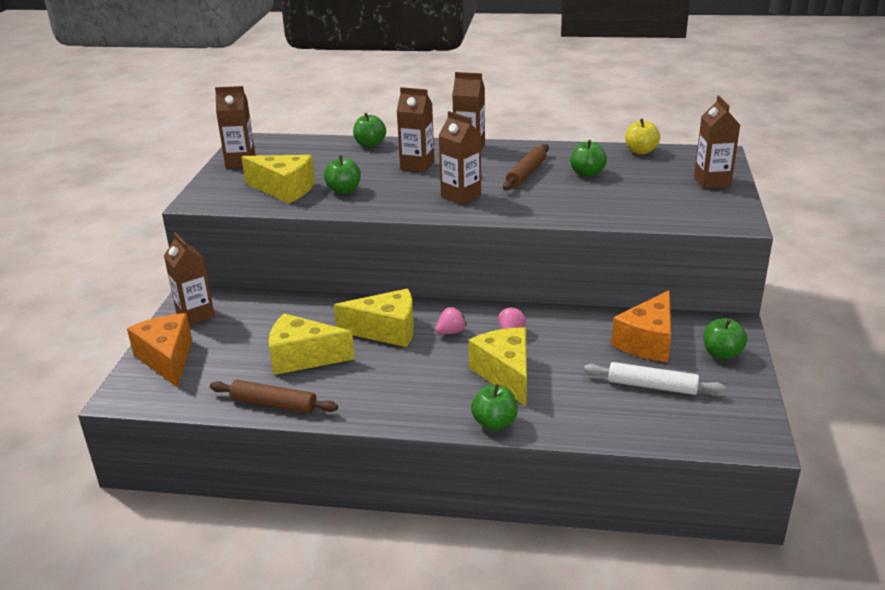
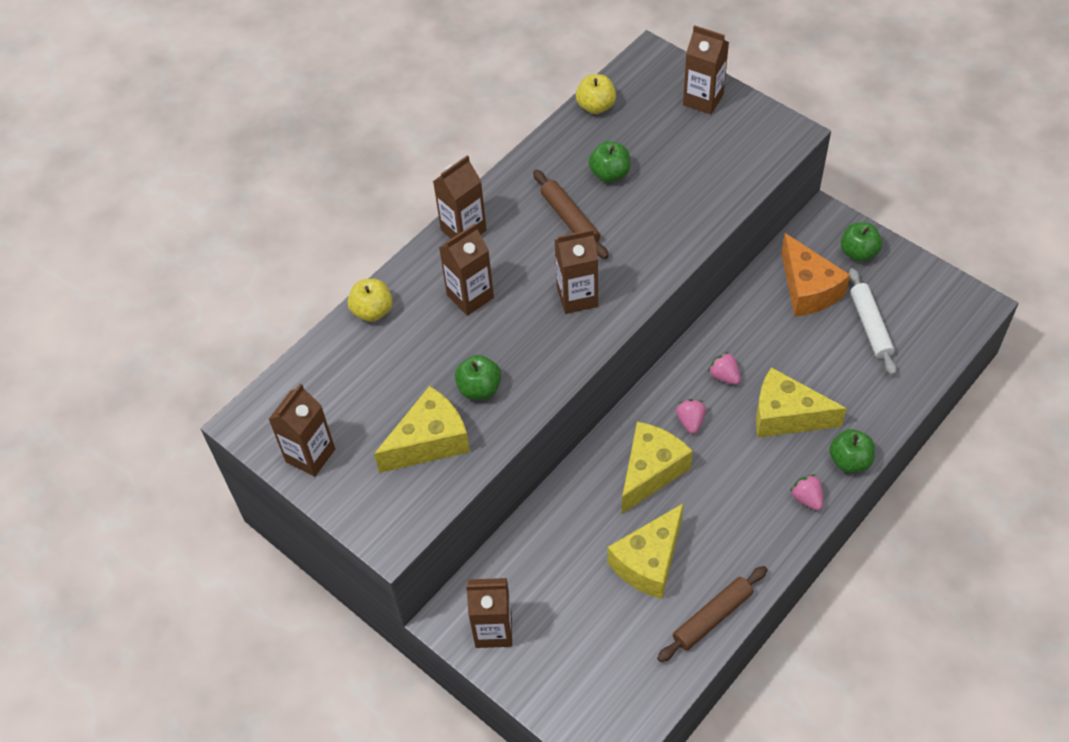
camera: 55 degrees left, 25 degrees up
orange cheese [127,313,192,388] -> none
green apple [353,113,386,147] -> yellow apple [348,279,393,322]
white rolling pin [584,362,725,395] -> white rolling pin turned 60 degrees counterclockwise [849,268,897,375]
none -> pink strawberry [790,474,823,511]

